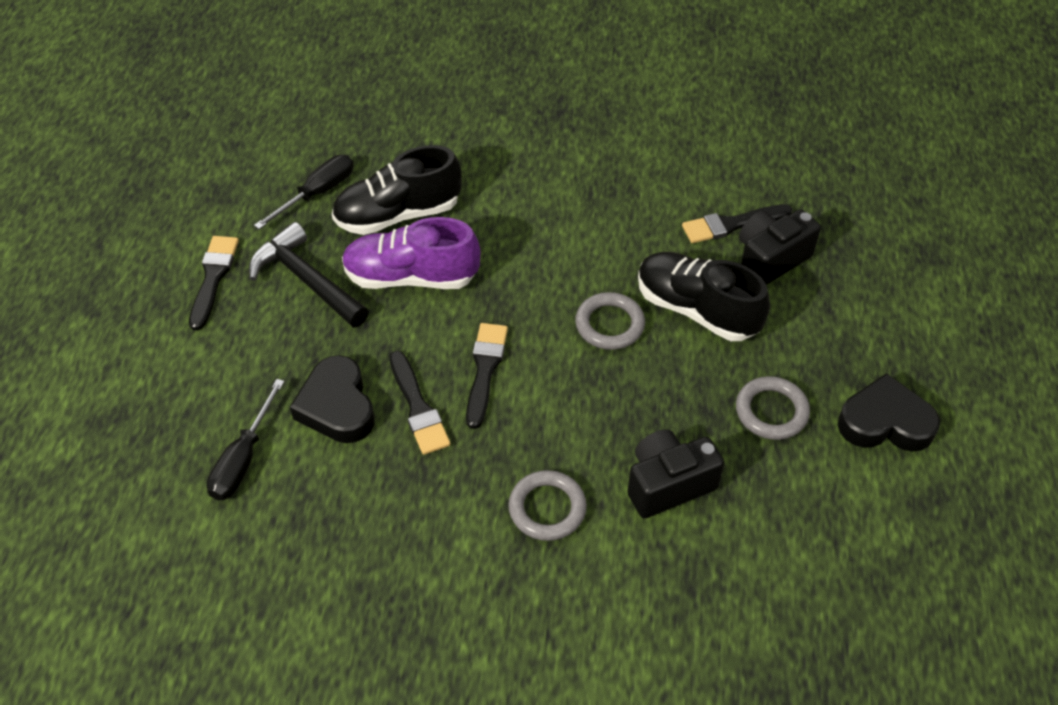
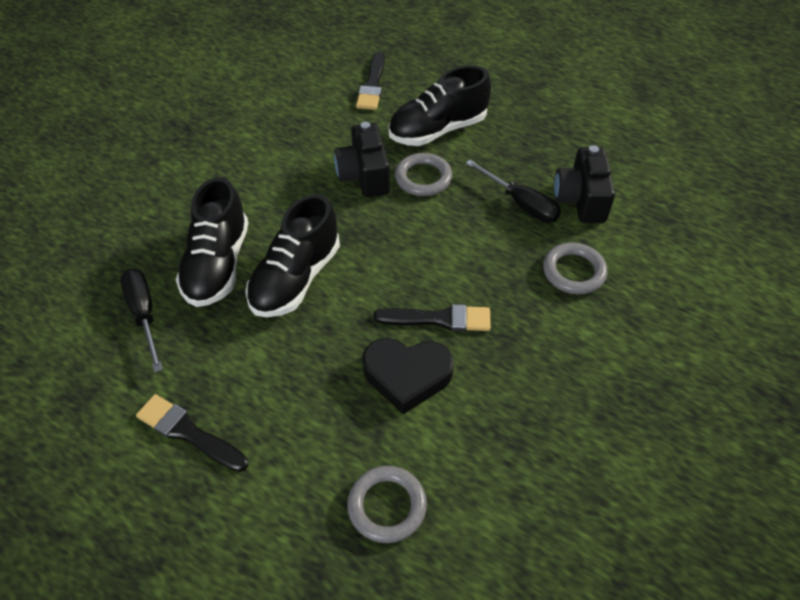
camera: 65 degrees left, 0 degrees up
black screwdriver [207,379,285,500] -> black screwdriver moved to [466,160,561,222]
black hammer [249,222,369,328] -> none
purple shoe [342,217,481,289] -> black shoe [245,194,340,317]
black brush [466,323,508,429] -> none
grey ring [736,376,810,440] -> grey ring moved to [347,466,427,543]
black camera [739,209,821,285] -> black camera moved to [334,122,390,197]
black heart [838,373,940,452] -> none

